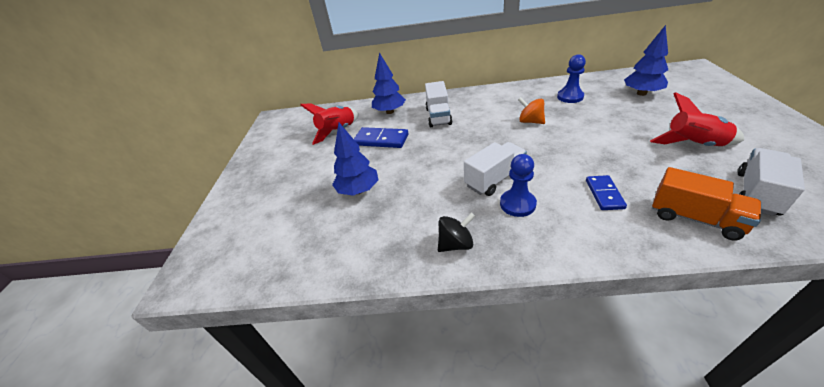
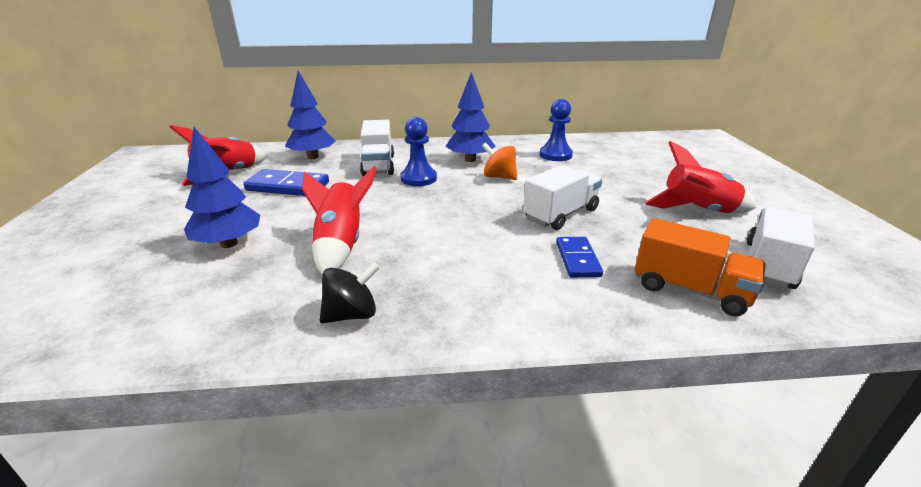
camera: 10 degrees left, 10 degrees down
white truck [464,142,527,196] -> white truck moved to [523,165,602,230]
blue pawn [500,154,537,217] -> blue pawn moved to [400,117,437,186]
blue tree [624,25,668,96] -> blue tree moved to [445,72,496,162]
none -> red rocket [302,166,377,274]

